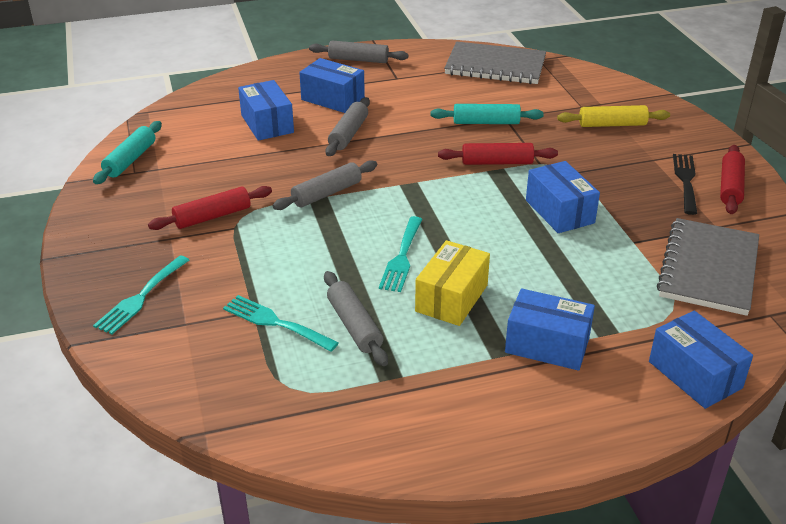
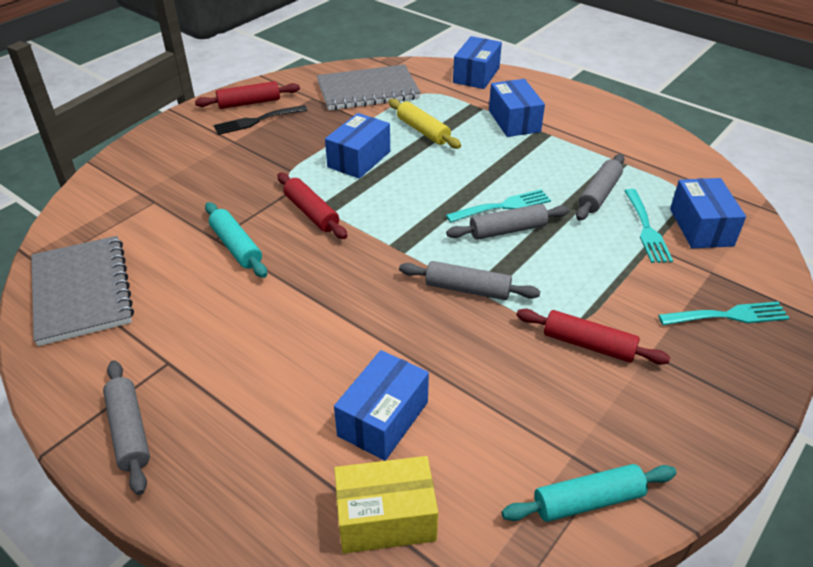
camera: 125 degrees left, 5 degrees up
blue box [299,58,365,113] -> blue box moved to [670,178,746,248]
grey rolling pin [325,97,370,156] -> grey rolling pin moved to [446,204,570,240]
yellow box [415,240,490,326] -> yellow box moved to [334,456,438,554]
yellow rolling pin [557,105,670,127] -> yellow rolling pin moved to [388,99,461,149]

